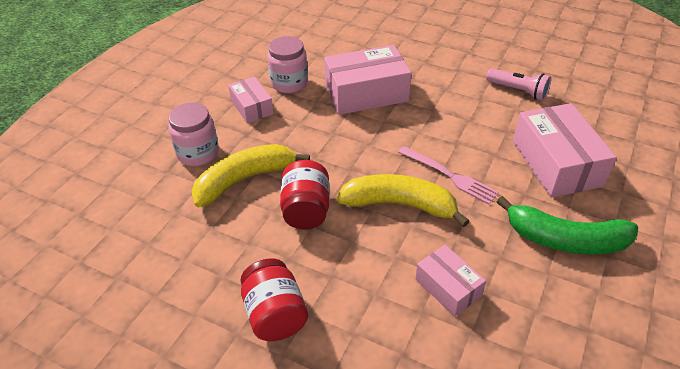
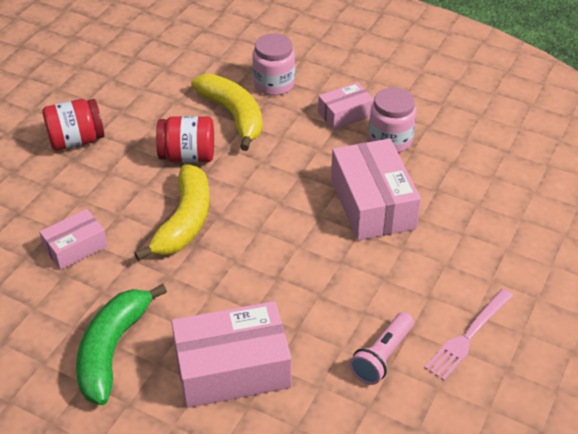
camera: 90 degrees right, 0 degrees up
pink fork [398,146,499,204] -> pink fork moved to [424,289,513,381]

